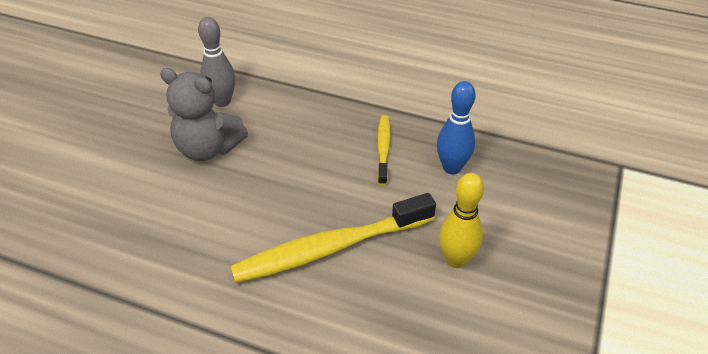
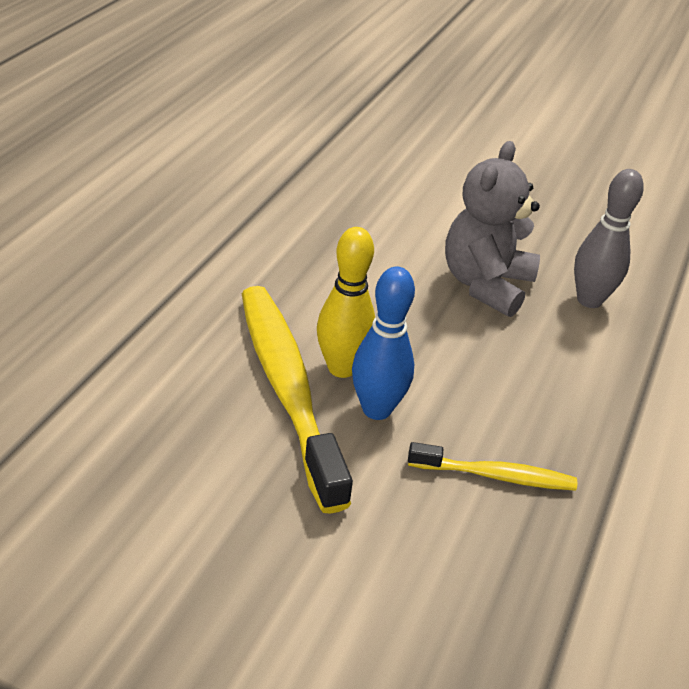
camera: 90 degrees right, 5 degrees down
blue bowling pin [437,81,476,174] -> blue bowling pin moved to [352,267,415,420]
yellow bowling pin [439,173,484,268] -> yellow bowling pin moved to [317,227,375,378]

